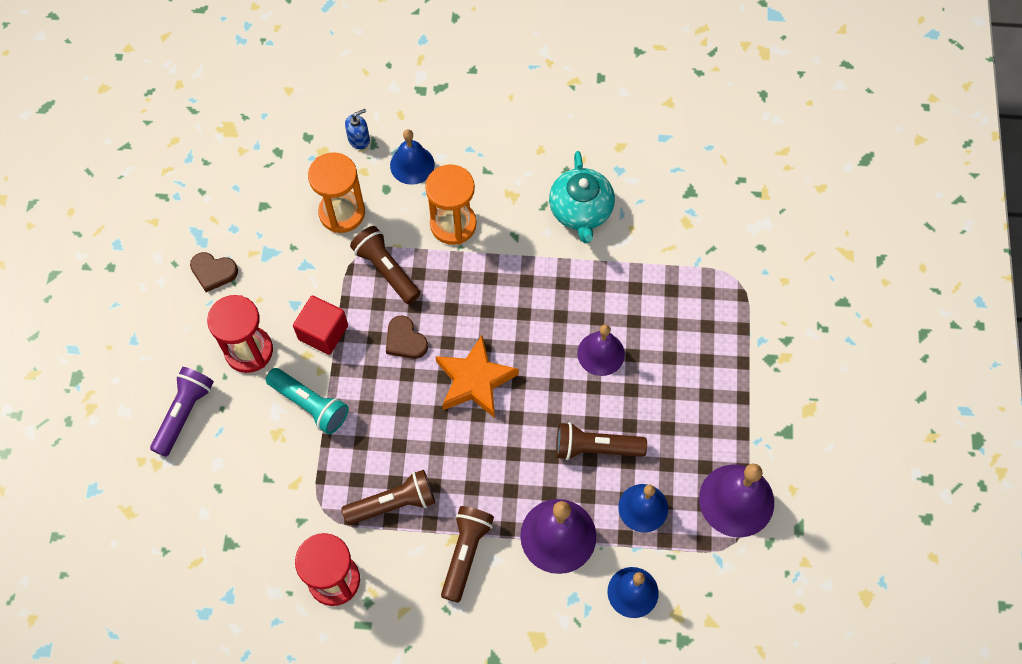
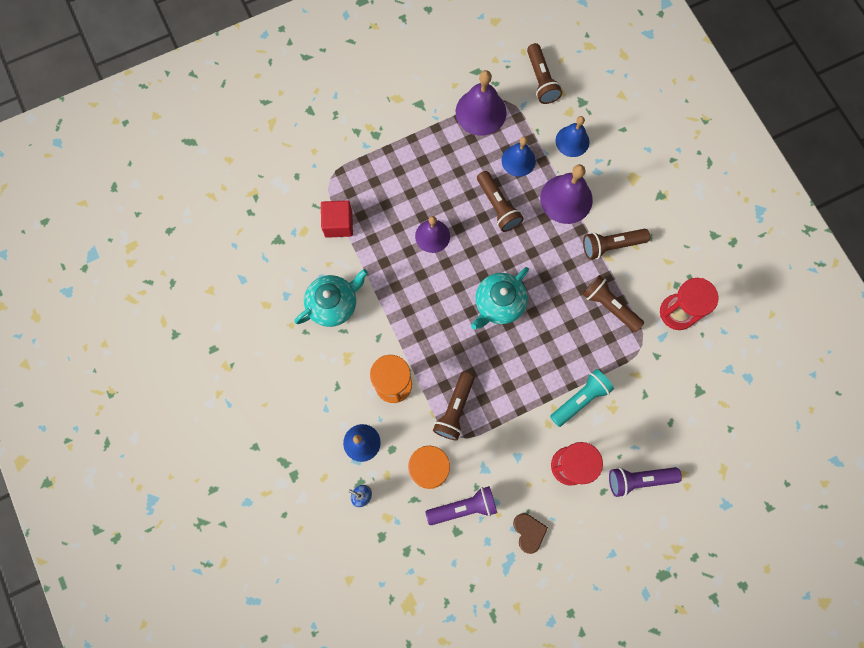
camera: 120 degrees left, 10 degrees up
turquoise flashlight [266,368,349,434] -> turquoise flashlight turned 45 degrees clockwise [550,369,614,427]
red cube [293,295,348,355] -> red cube moved to [321,200,353,238]
brown heart [386,315,428,359] -> none
orange star [435,336,519,418] -> turquoise teapot [471,267,529,330]
none -> purple flashlight [426,486,497,525]
none -> brown flashlight [527,43,562,104]

